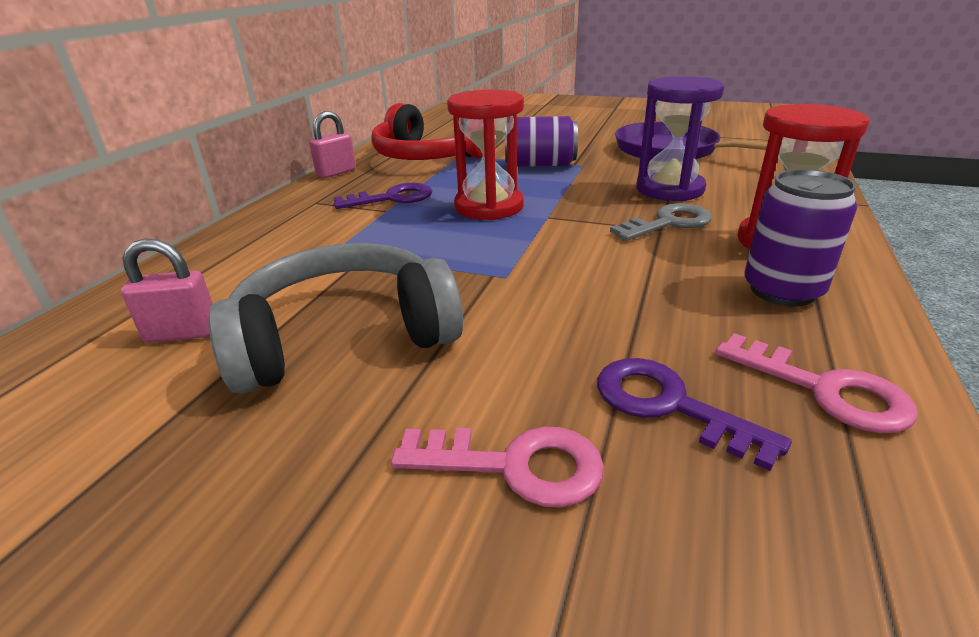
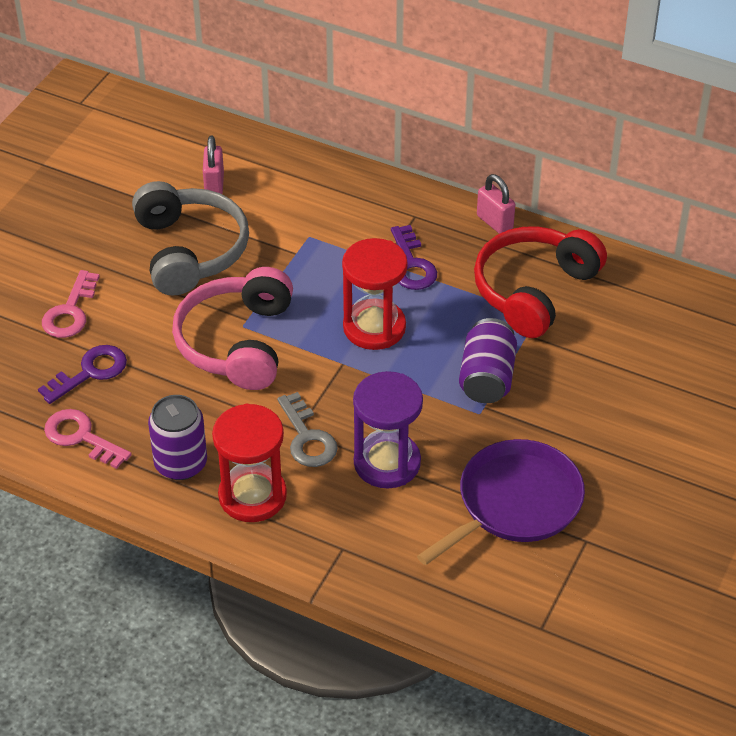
camera: 95 degrees right, 15 degrees up
pink key [715,333,918,433] -> pink key turned 75 degrees clockwise [44,409,132,469]
none -> pink headphones [172,267,293,390]

